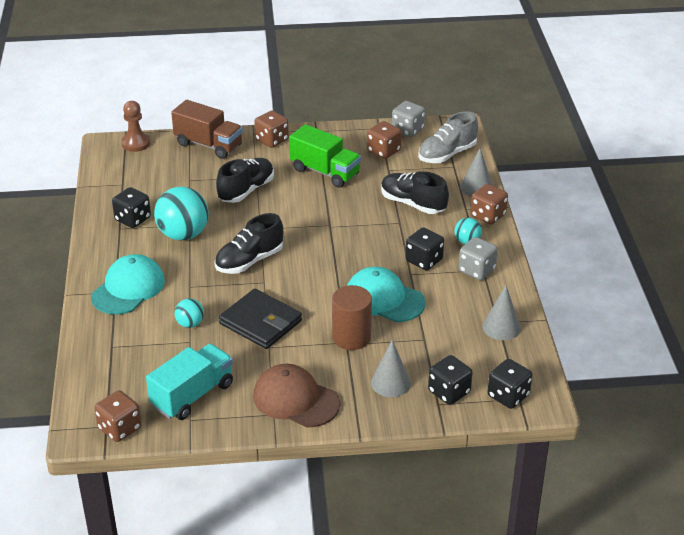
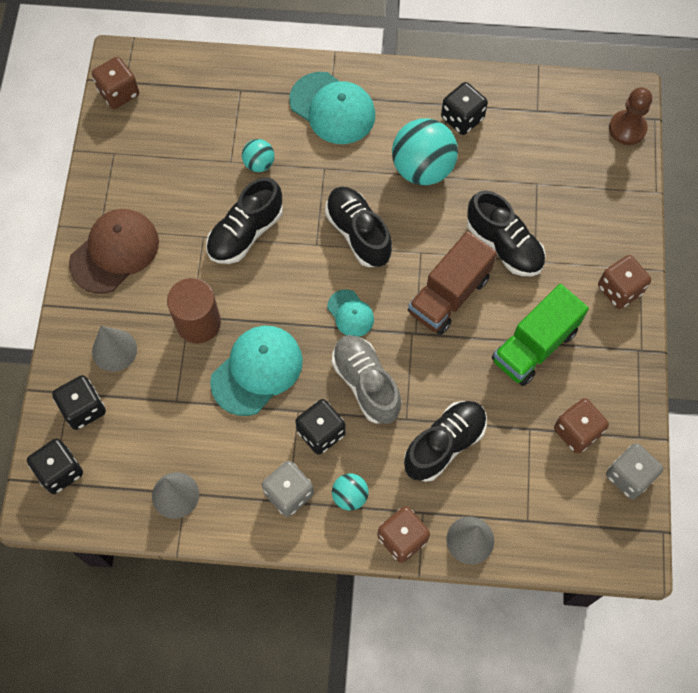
camera: 100 degrees right, 30 degrees up
turquoise truck [146,344,233,420] -> none
brown truck [171,100,243,159] -> brown truck moved to [408,231,497,335]
black wallet [219,289,302,349] -> black shoe [206,177,283,264]
grey shoe [418,111,478,163] -> grey shoe moved to [332,335,401,424]
none -> turquoise cap [327,289,374,337]

